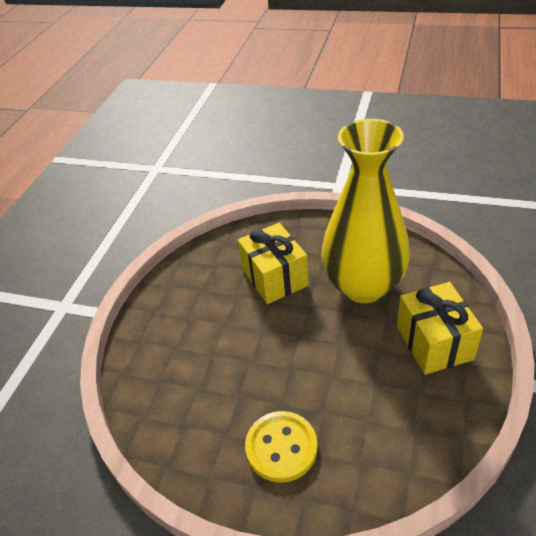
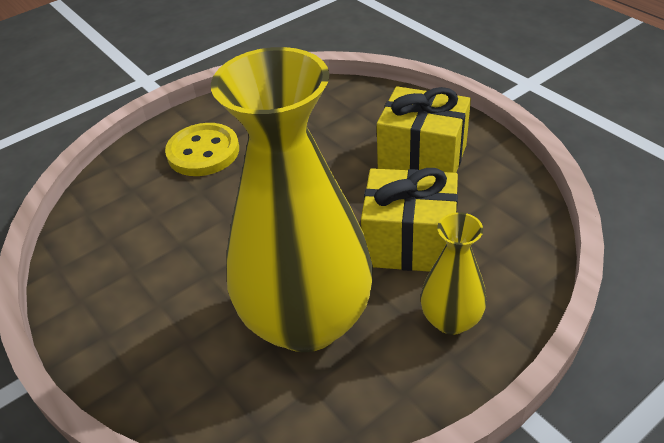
camera: 125 degrees right, 0 degrees up
yellow gift [397,282,483,375] -> yellow gift moved to [377,86,471,173]
none -> yellow vase [421,212,487,335]

